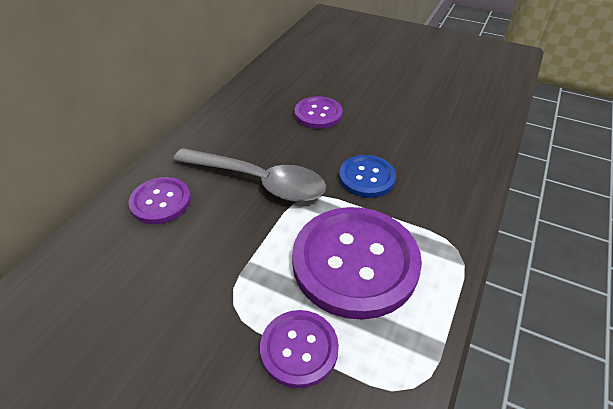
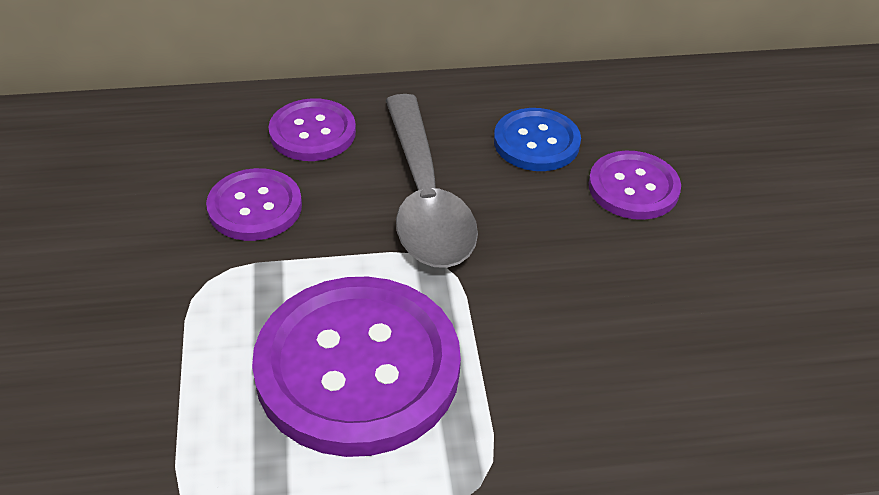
camera: 55 degrees right, 0 degrees up
purple button [260,310,339,388] -> purple button moved to [206,168,302,241]
blue button [339,155,396,198] -> blue button moved to [494,108,581,171]

